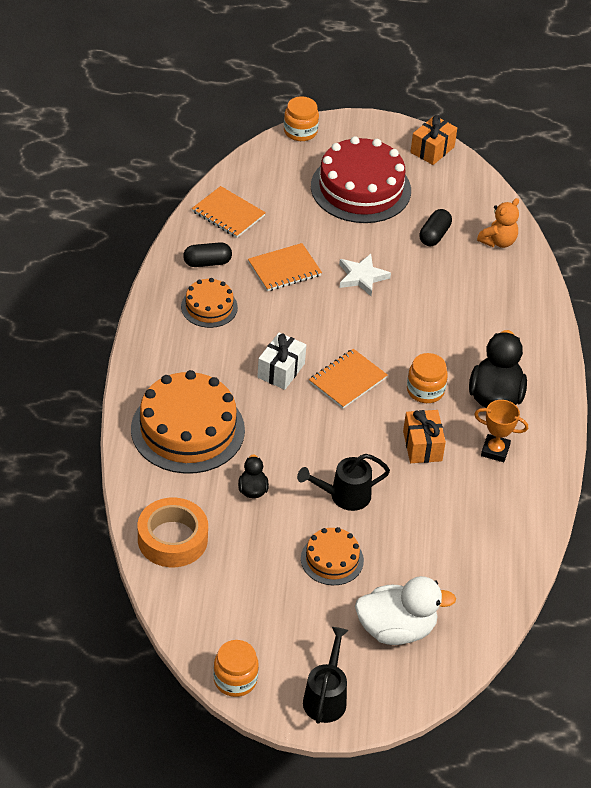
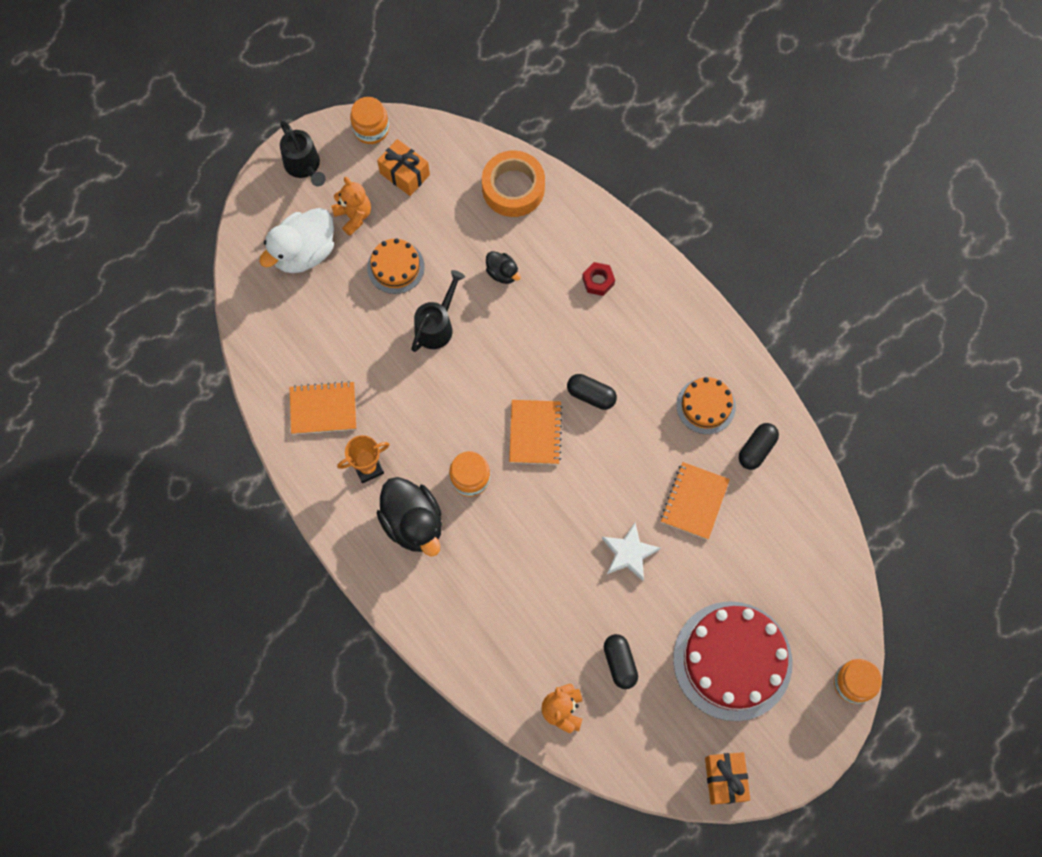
camera: 140 degrees right, 25 degrees up
orange cake [131,370,245,474] -> red nut [582,262,615,296]
orange notebook [192,186,266,238] -> orange notebook moved to [290,381,356,434]
white gift [257,333,306,390] -> black capsule [567,374,617,410]
orange gift [403,410,446,463] -> orange gift moved to [377,139,430,196]
none -> orange teddy bear [331,177,371,236]

